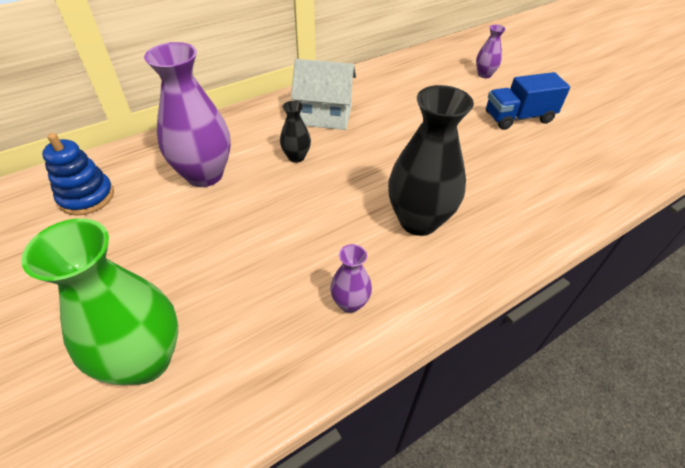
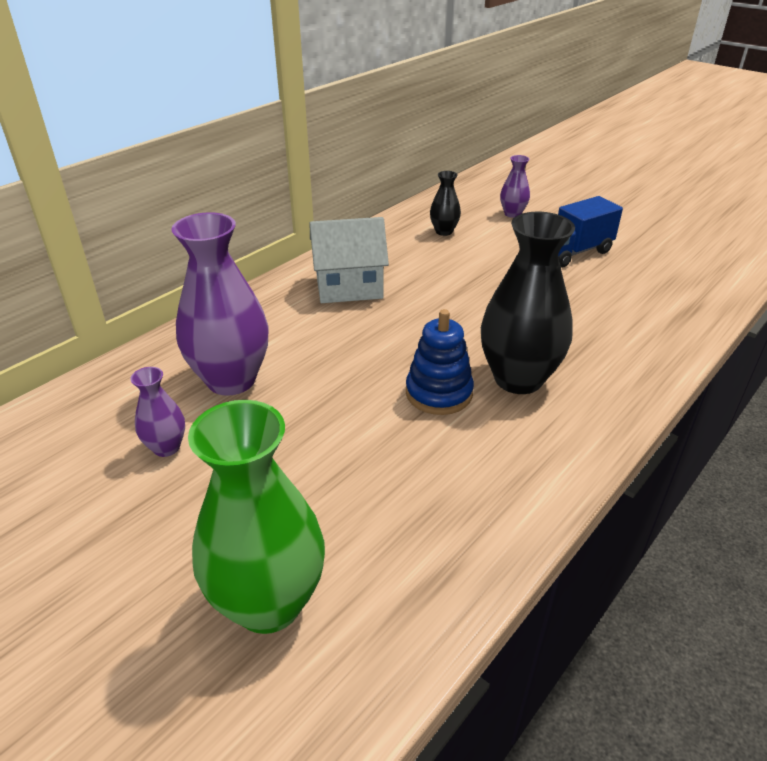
camera: 15 degrees left, 10 degrees down
blue stacking toy [42,133,114,216] -> blue stacking toy moved to [406,309,474,415]
black vase [280,101,311,163] -> black vase moved to [430,171,461,236]
purple vase [330,244,372,313] -> purple vase moved to [130,367,185,457]

